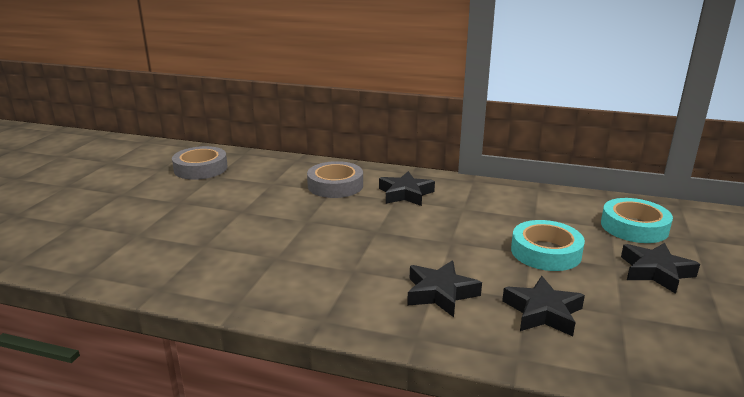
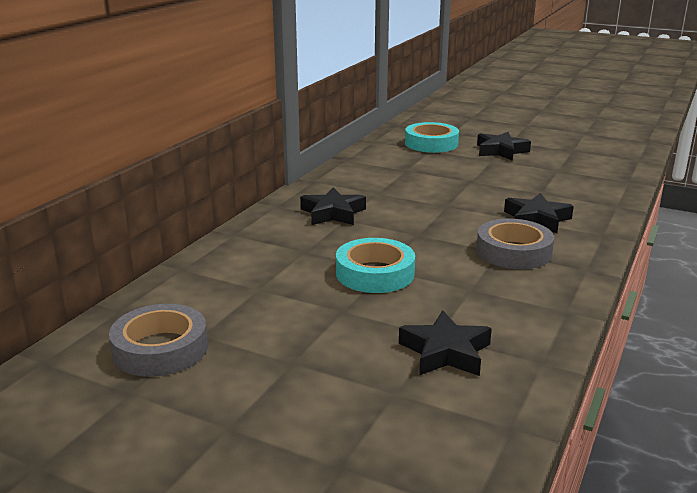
camera: 80 degrees left, 0 degrees up
grey tape [307,161,363,198] -> grey tape moved to [476,219,554,269]
black star [502,276,585,336] -> black star moved to [399,310,492,376]
turquoise tape [511,220,585,271] -> turquoise tape moved to [336,238,415,293]

